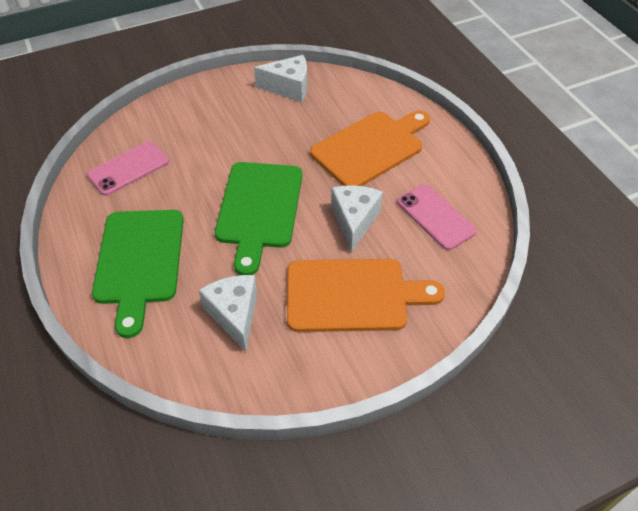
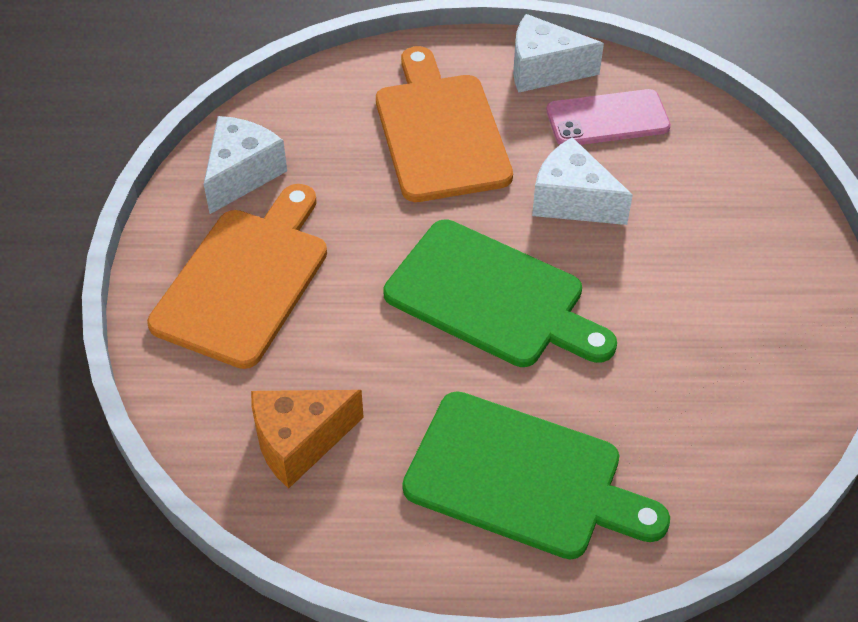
camera: 65 degrees left, 0 degrees up
pink phone [87,141,169,196] -> orange cheese [251,390,364,489]
white cheese [199,275,257,352] -> white cheese moved to [513,14,604,93]
orange cutting board [287,259,445,332] -> orange cutting board moved to [147,184,327,369]

